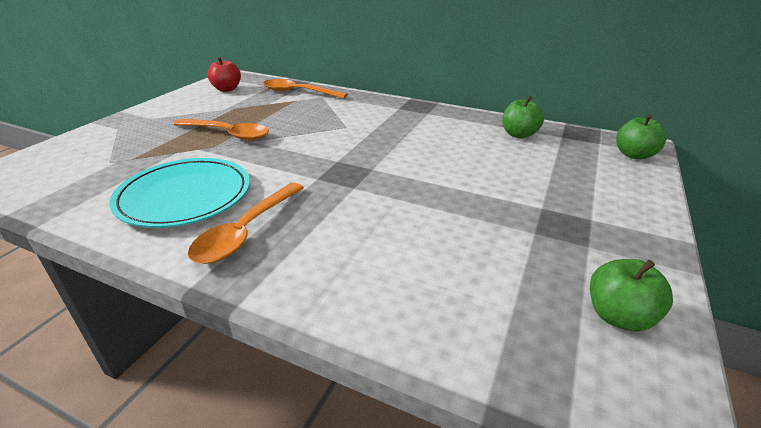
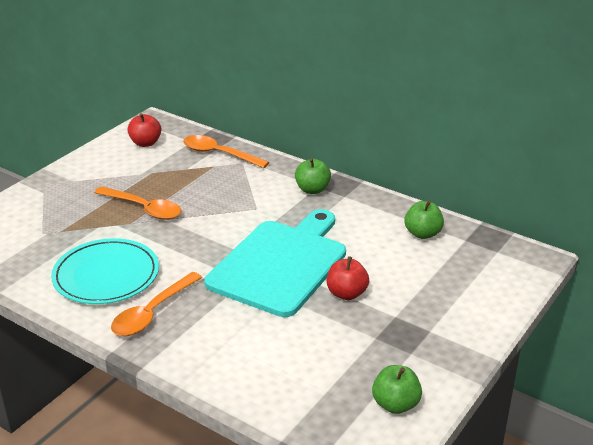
camera: 10 degrees right, 0 degrees up
green apple [616,114,666,159] -> green apple moved to [295,158,331,194]
none -> turquoise cutting board [205,209,346,317]
none -> red apple [327,256,369,300]

